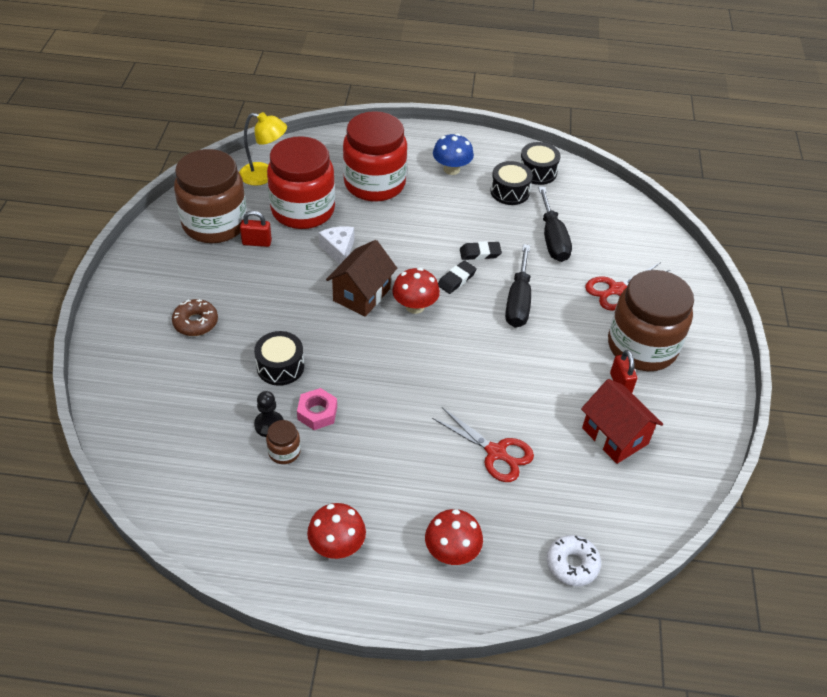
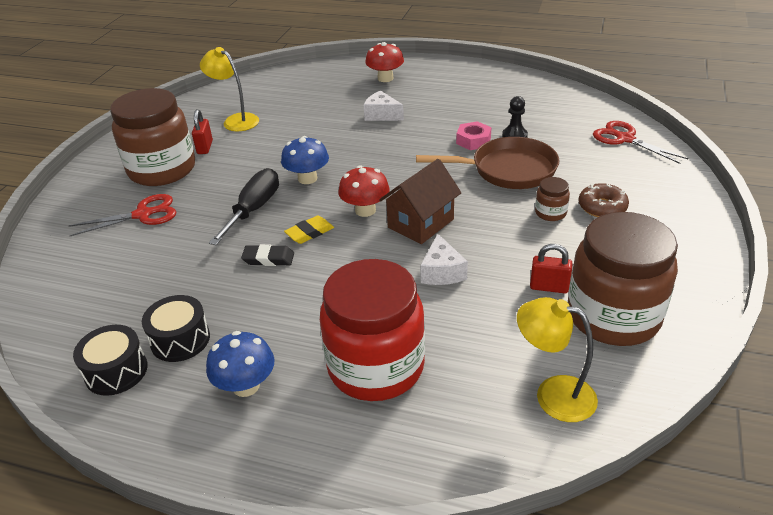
camera: 165 degrees left, 10 degrees down
black drum [254,331,304,386] -> brown pan [416,137,560,189]
brown jar [266,420,301,464] -> brown jar moved to [535,177,570,221]
red jar [267,136,335,229] -> none
red mushroom [307,503,366,559] -> none
red scissors [432,407,534,482] -> red scissors moved to [593,121,688,164]
black eraser [438,260,477,294] -> yellow eraser [284,215,334,244]
black screwdriver [538,187,572,262] -> none
white donut [547,535,601,586] -> none
red house [581,379,663,464] -> yellow lamp [200,47,259,131]
none -> blue mushroom [281,136,329,184]
none -> white cheese [364,91,404,121]

